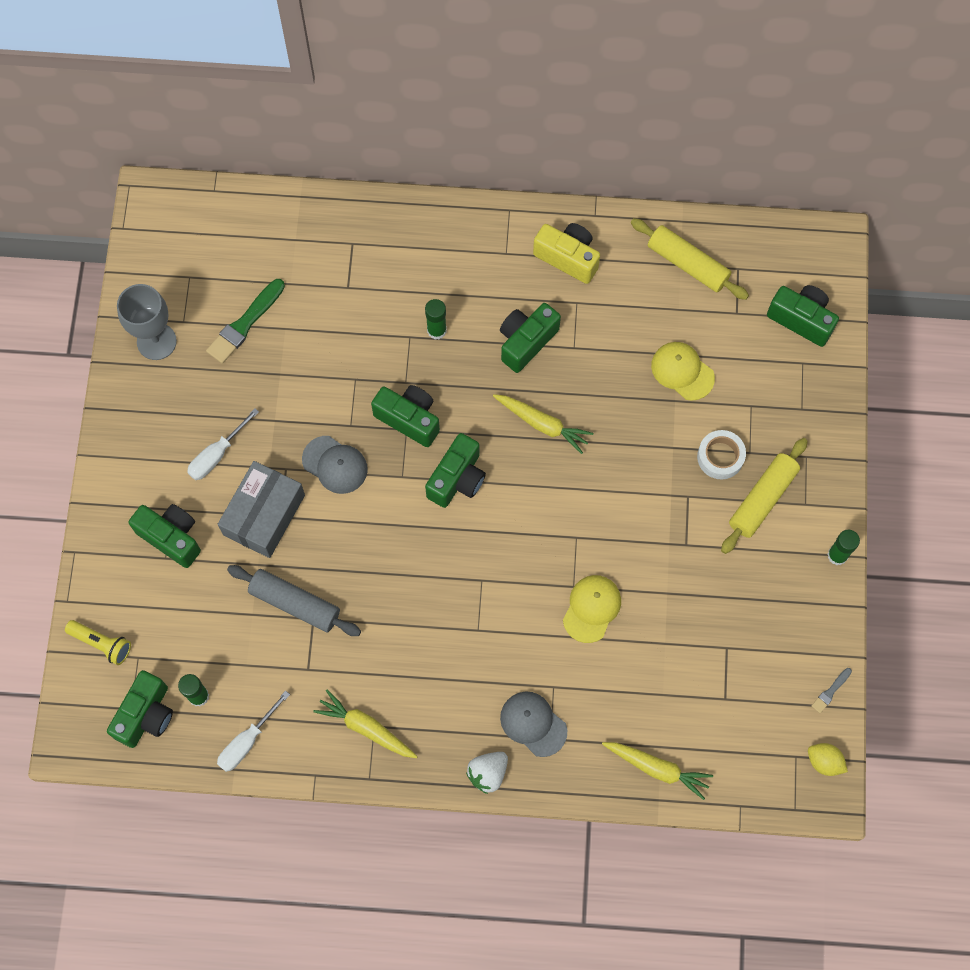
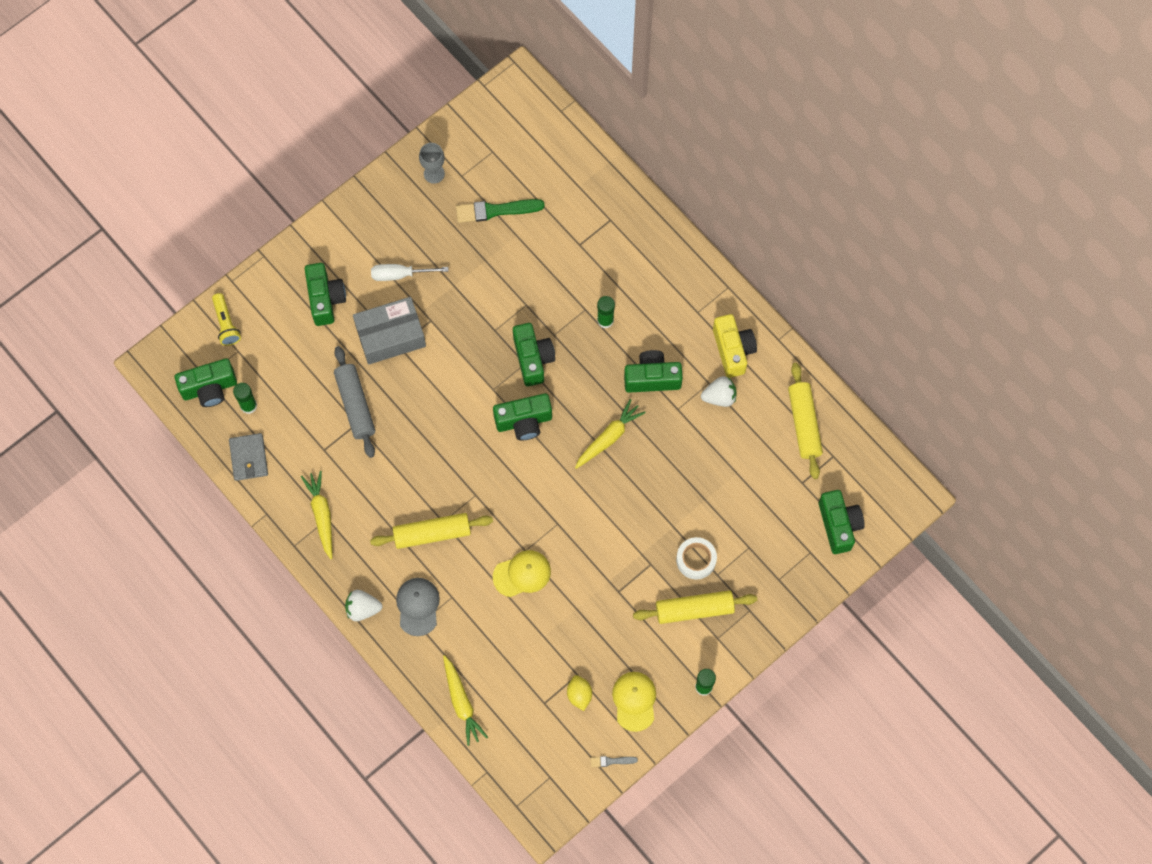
camera: 45 degrees right, 0 degrees up
grey goblet [117,284,177,360] -> grey goblet [419,143,445,184], size x0.64
white screwdriver [217,690,290,772] -> grey wallet [229,433,268,481]
grey cap [302,436,368,494] -> none
yellow carrot [493,394,593,454] -> yellow carrot turned 120 degrees counterclockwise [575,399,646,469]
yellow cap [651,342,715,401] -> yellow cap moved to [612,672,656,732]
yellow lemon [808,743,848,776] -> yellow lemon moved to [567,675,592,711]
none -> yellow rolling pin [370,513,493,549]
none -> white strawberry [701,376,736,407]

